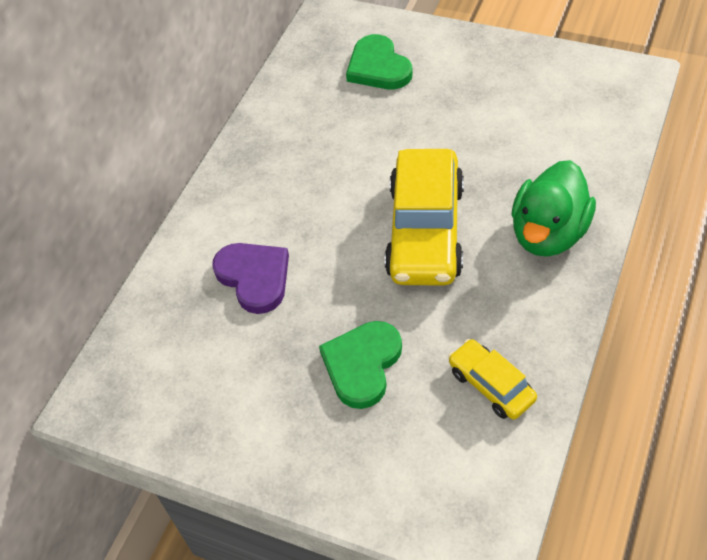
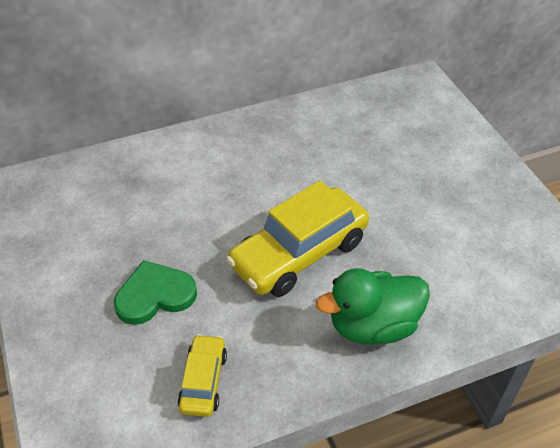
camera: 40 degrees right, 5 degrees down
purple heart [212,243,289,314] -> none
green heart [346,34,413,89] -> none

